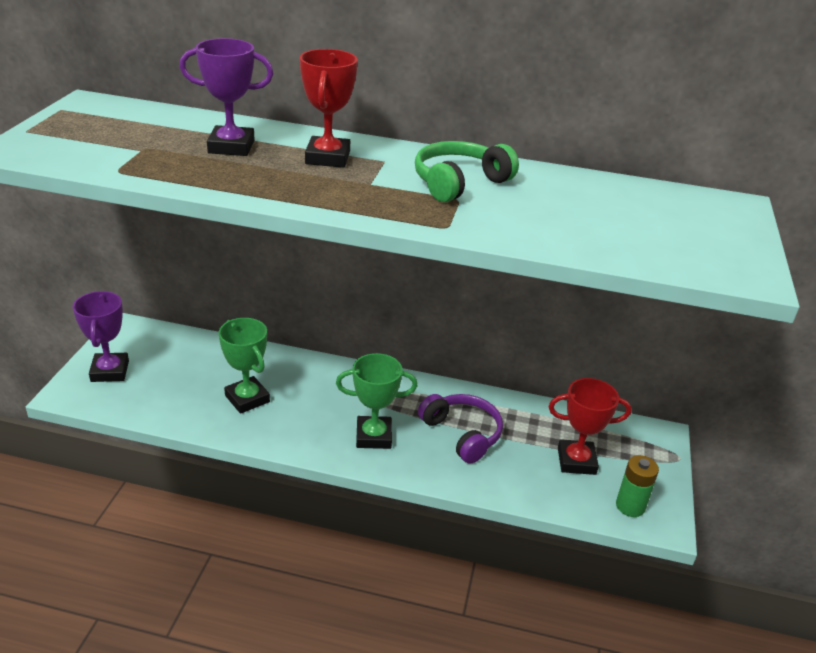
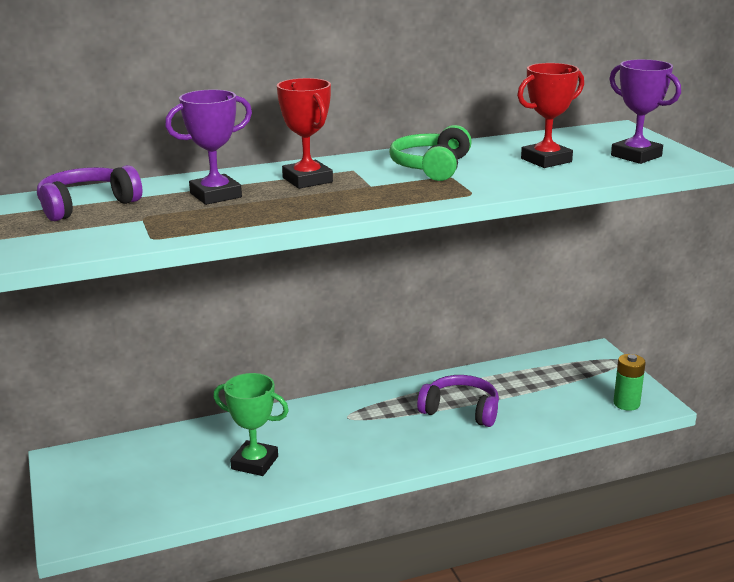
camera: 30 degrees left, 10 degrees down
purple trophy [73,291,129,382] -> purple trophy moved to [609,59,681,164]
green trophy [336,353,417,449] -> none
red trophy [549,378,632,475] -> red trophy moved to [517,63,584,168]
none -> purple headphones [37,165,142,221]

